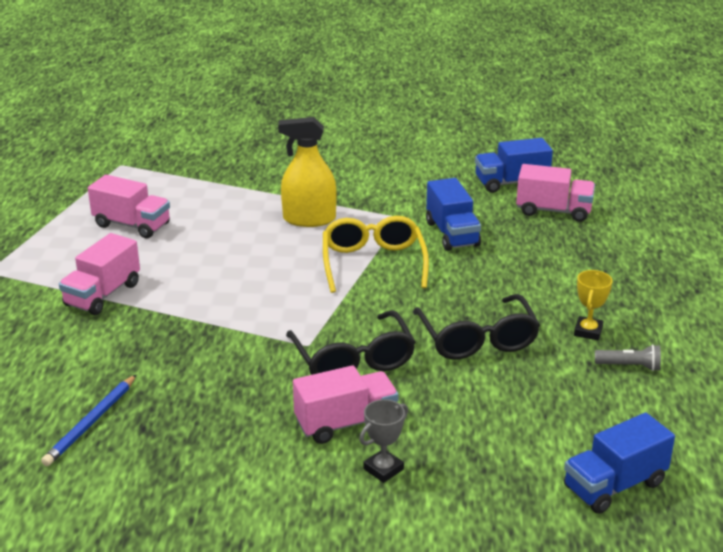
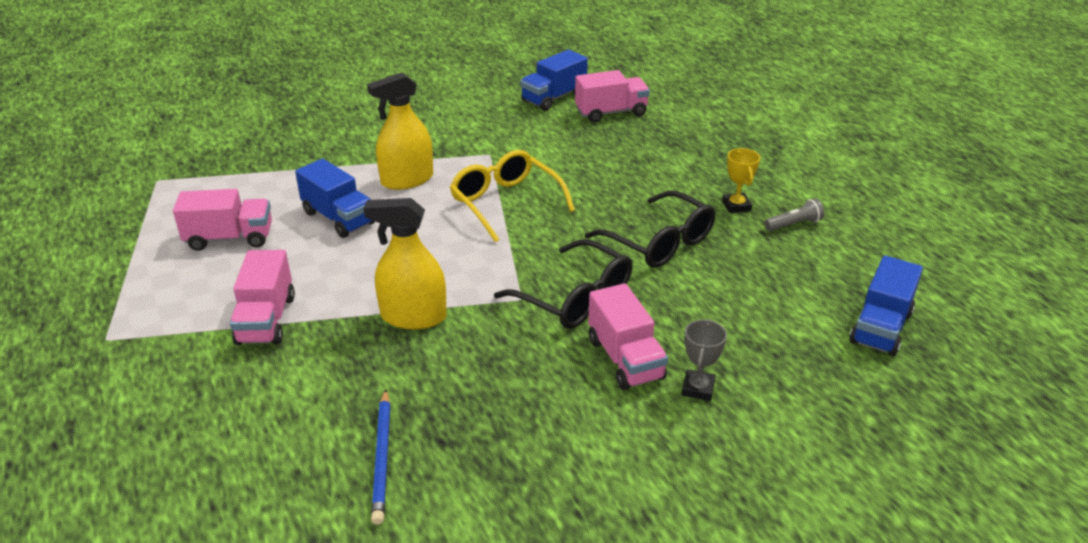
camera: 30 degrees left, 5 degrees up
pink truck [293,365,399,444] -> pink truck turned 120 degrees clockwise [588,283,668,390]
blue truck [426,178,481,251] -> blue truck moved to [295,159,375,238]
none -> yellow spray bottle [363,198,447,329]

